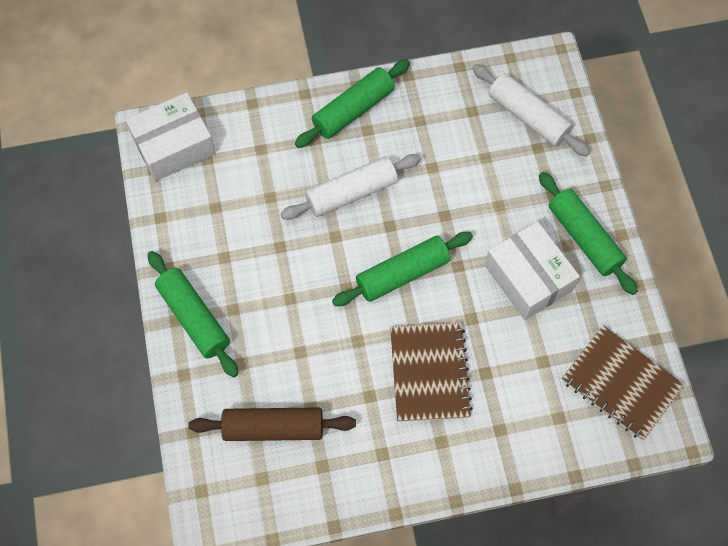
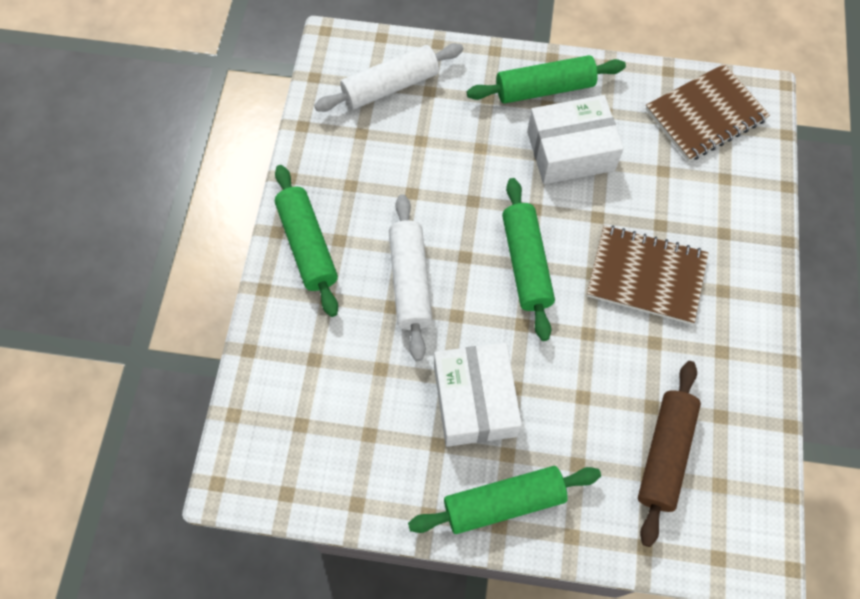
camera: 70 degrees left, 0 degrees up
white box [126,92,216,181] -> white box moved to [434,342,522,447]

